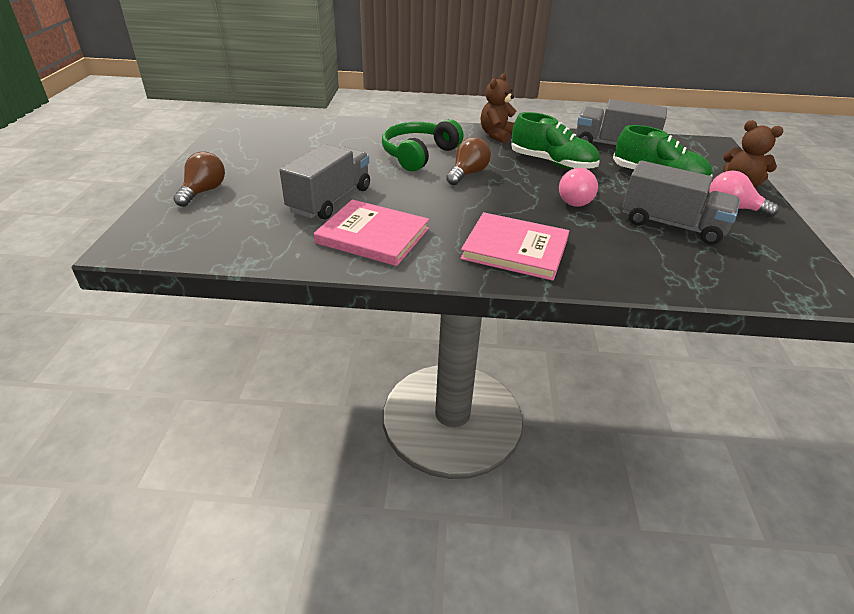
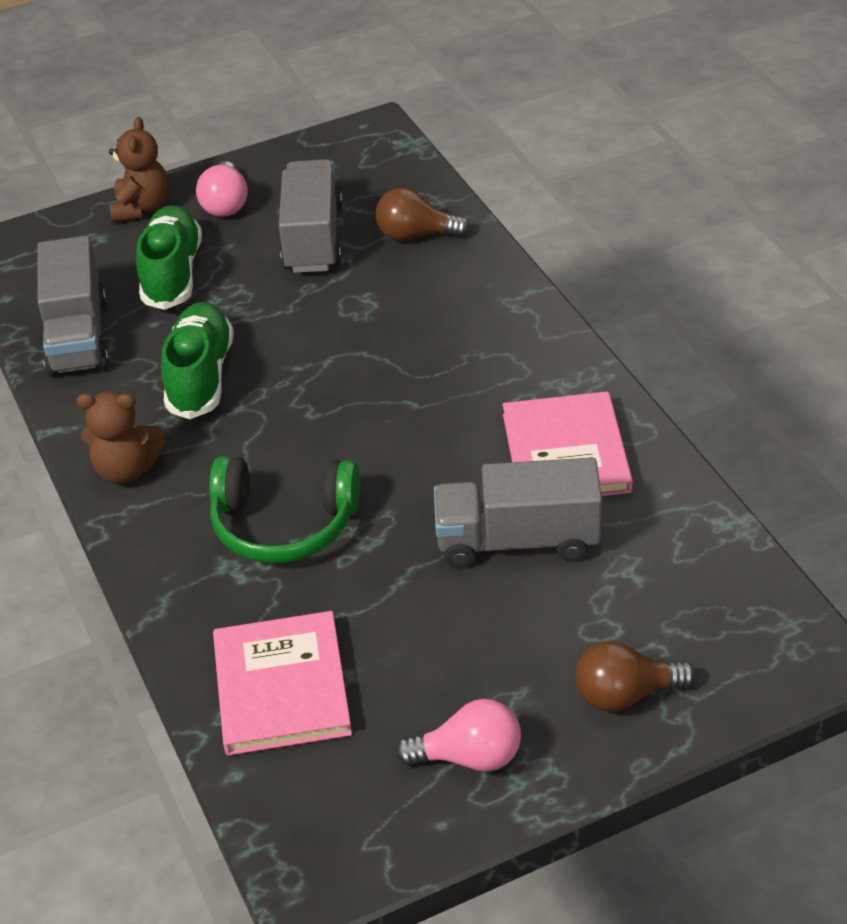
camera: 115 degrees left, 5 degrees up
brown light bulb [446,137,491,185] -> brown light bulb moved to [375,188,470,241]
pink book [460,212,569,281] -> pink book moved to [213,611,352,755]
pink light bulb [559,168,598,207] -> pink light bulb moved to [395,699,521,771]

